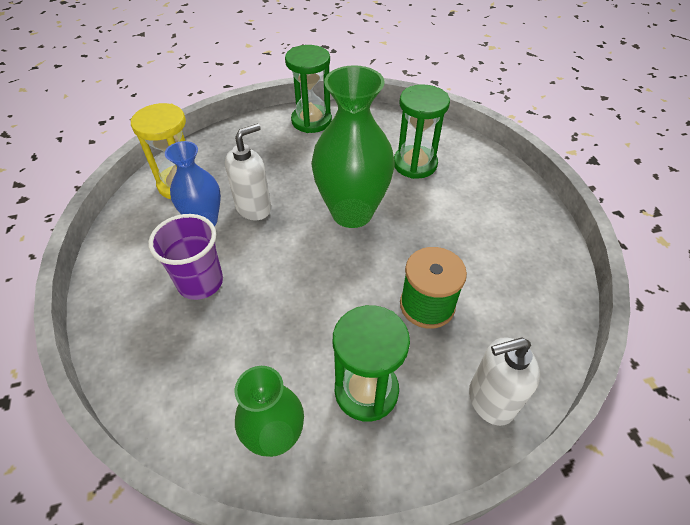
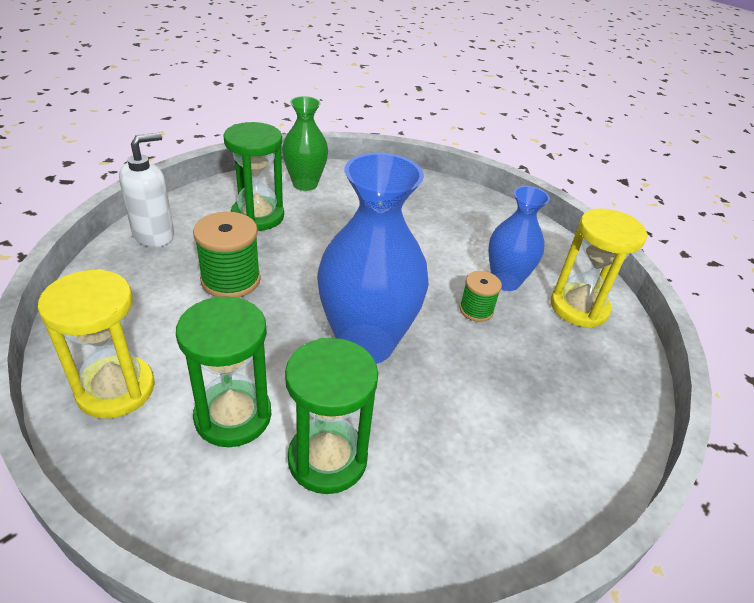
camera: 145 degrees right, 10 degrees down
purple cup [148,214,223,300] -> none
white soap dispenser [225,124,271,221] -> green spool [459,271,502,322]
green hourglass [285,45,332,133] -> green hourglass moved to [176,296,271,447]
green vase [311,65,395,228] -> blue vase [317,153,429,364]
none -> yellow hourglass [38,269,155,419]

